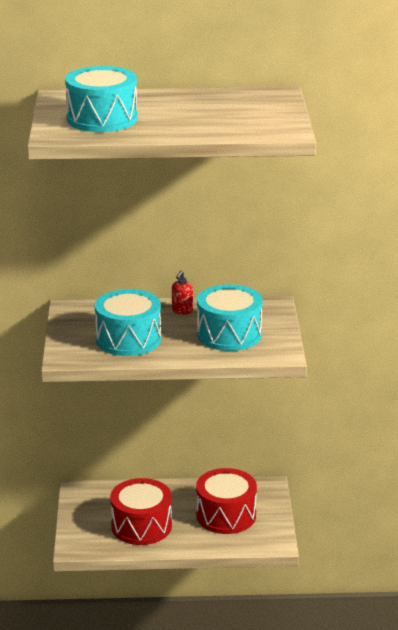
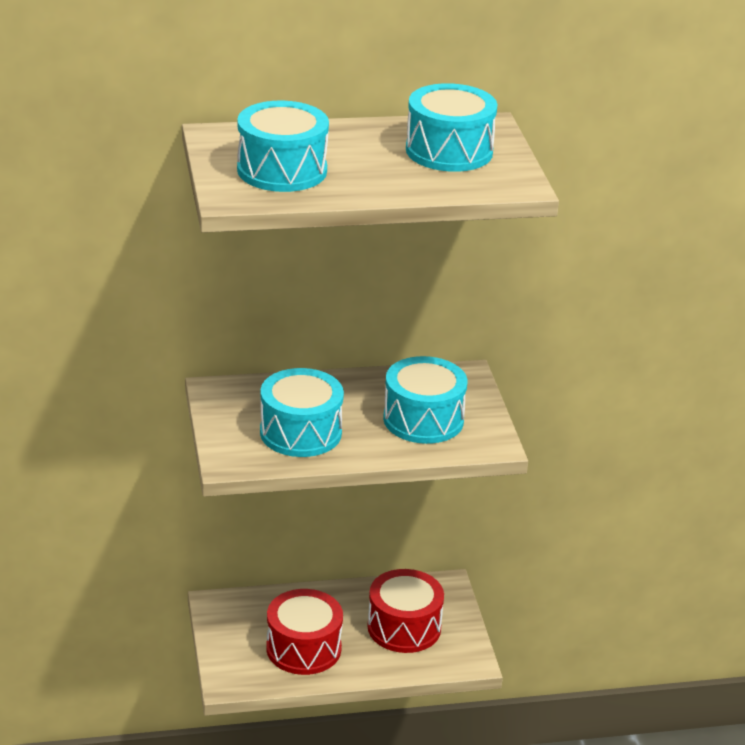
camera: 10 degrees left, 5 degrees up
red soap dispenser [172,270,193,315] -> none
none -> turquoise drum [406,83,498,172]

